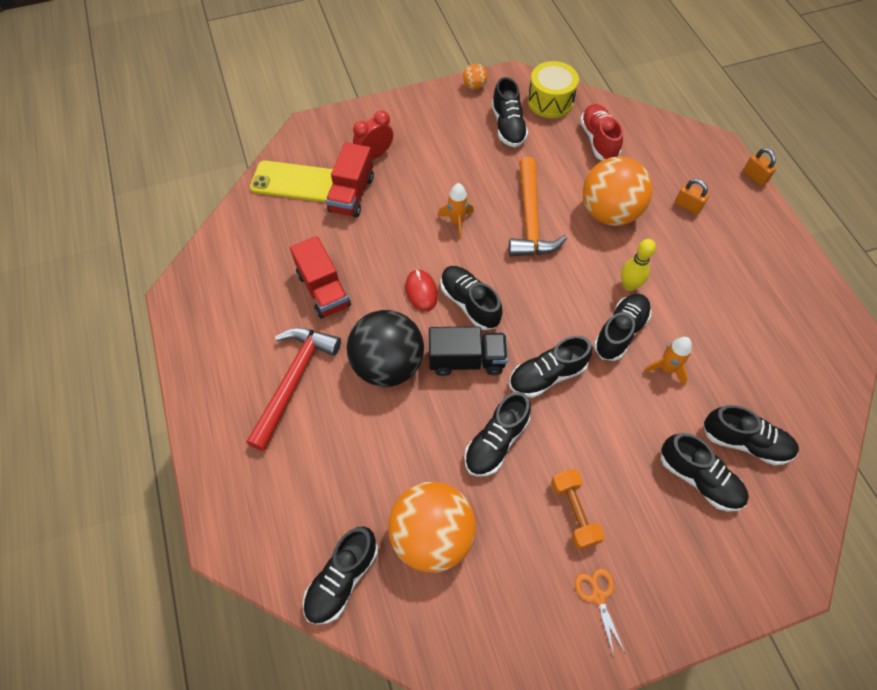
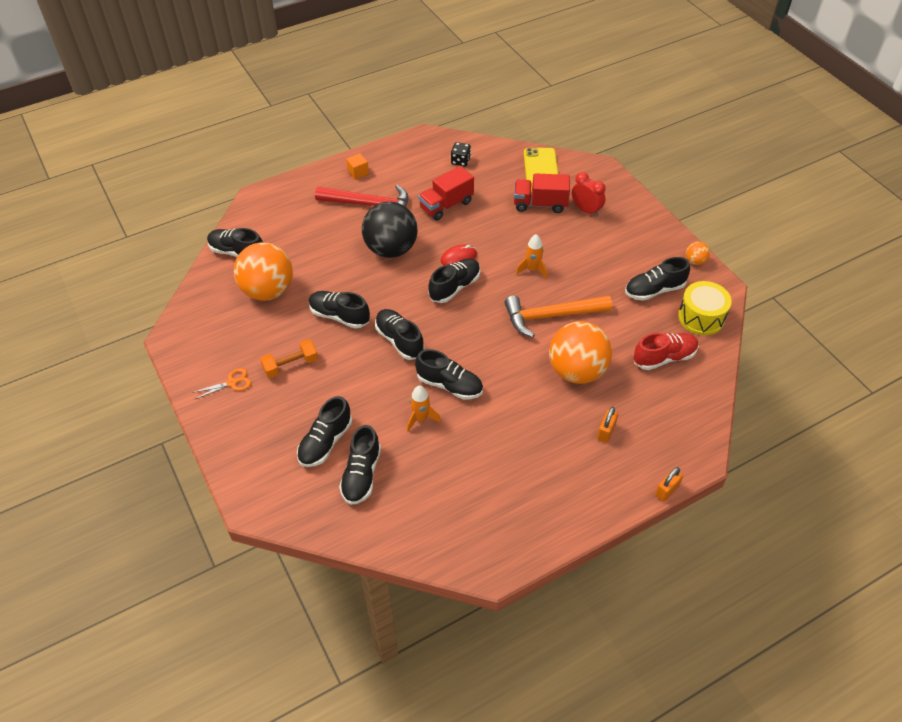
camera: 80 degrees right, 10 degrees down
black truck [429,326,508,376] -> none
yellow bowling pin [621,239,656,291] -> none
none -> orange cube [346,153,369,180]
none -> black dice [451,142,471,167]

